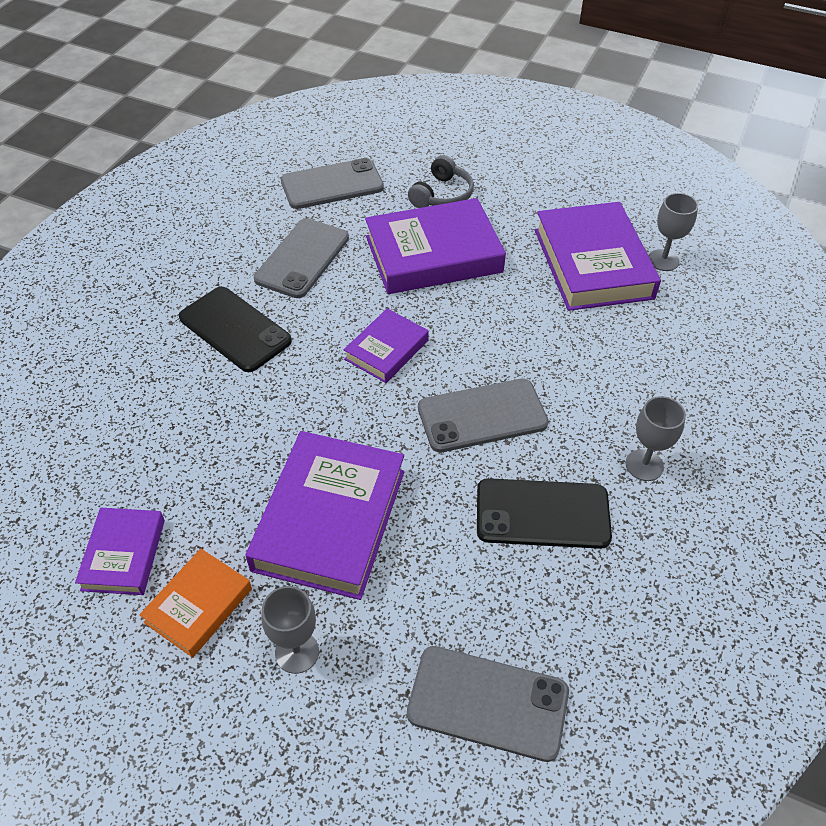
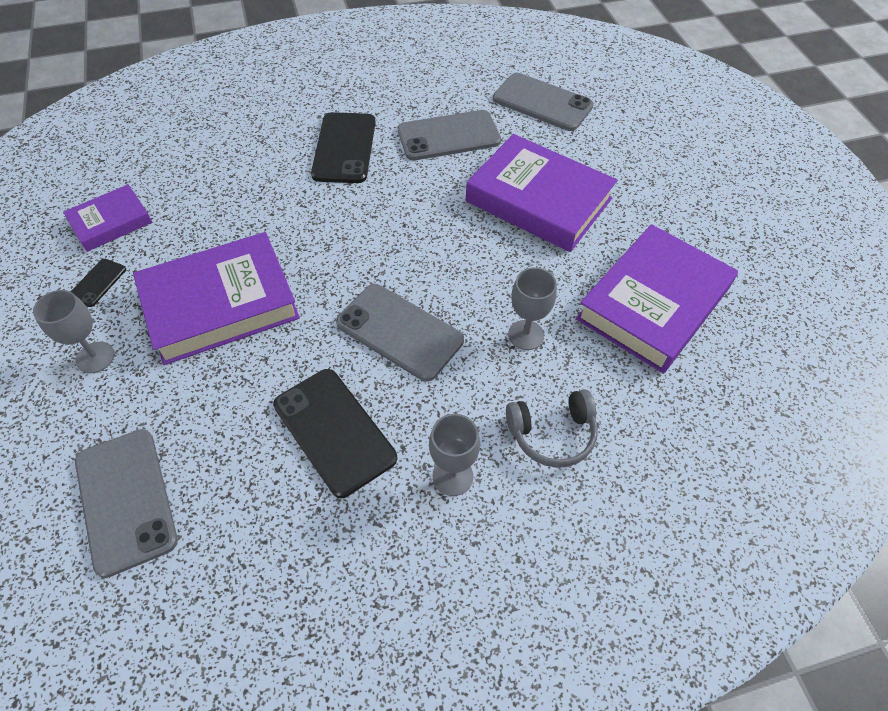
camera: 50 degrees right, 5 degrees up
orange book [139,549,252,658] -> black phone [71,259,126,307]
purple book [344,308,429,383] -> none
grey headphones [408,155,474,208] -> grey headphones moved to [506,389,598,468]
grey goblet [649,193,698,271] -> grey goblet moved to [508,267,557,350]

